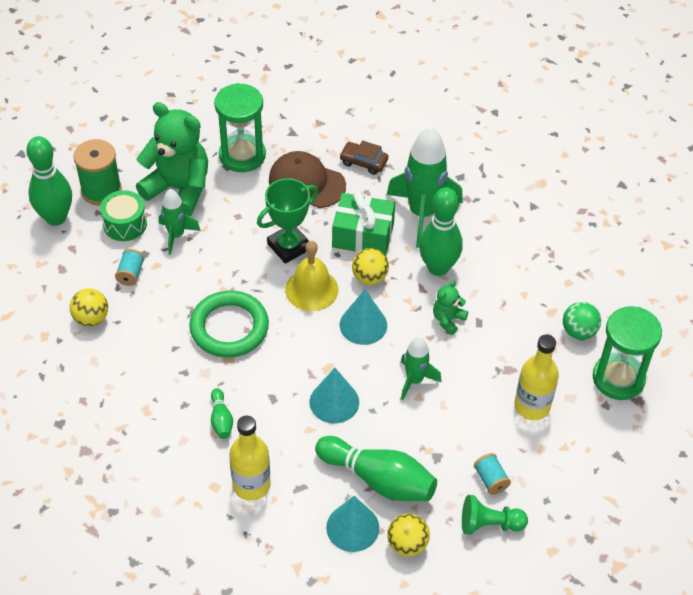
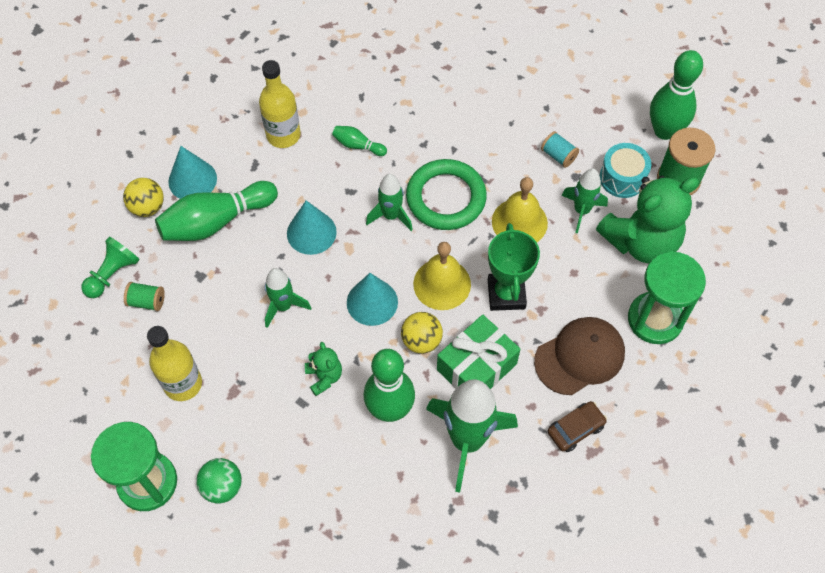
camera: 125 degrees right, 10 degrees up
yellow ball [70,289,108,326] -> none
green drum [100,190,147,241] -> turquoise drum [600,143,651,198]
turquoise spool [474,453,511,495] -> green spool [124,282,165,311]
none -> green rocket [366,174,413,231]
none -> yellow bell [492,177,548,242]

